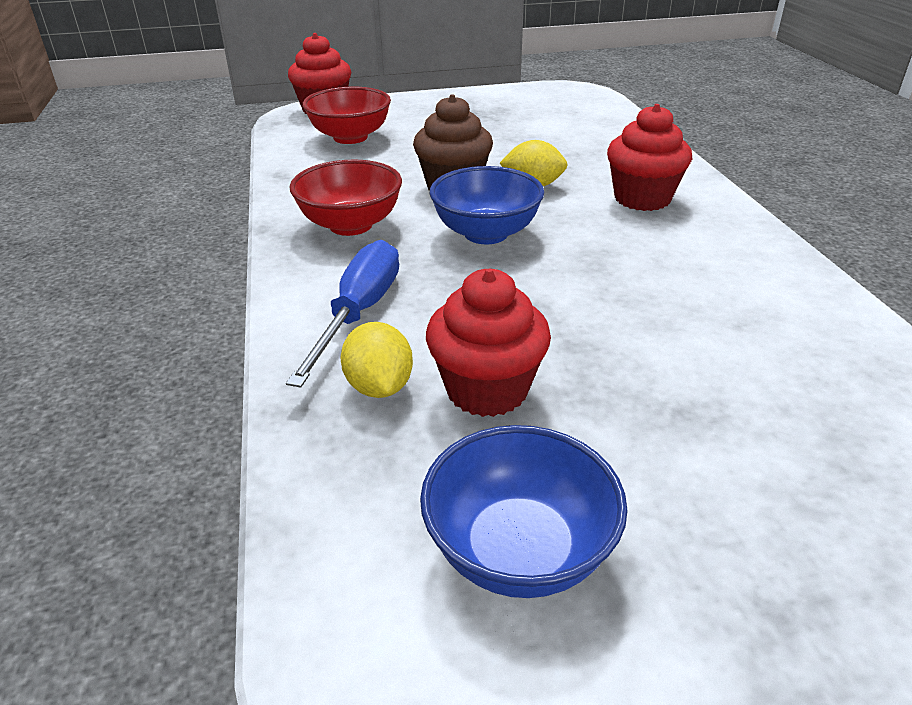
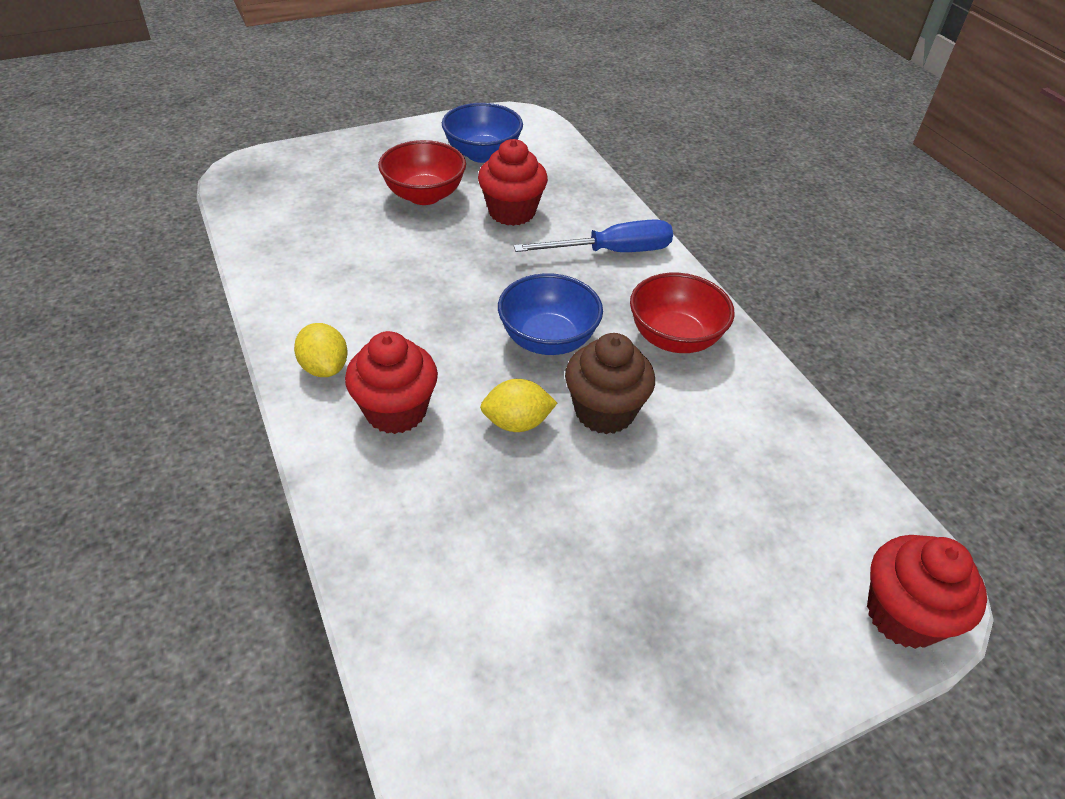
camera: 165 degrees right, 10 degrees up
blue screwdriver [286,240,399,388] -> blue screwdriver turned 105 degrees counterclockwise [514,219,673,252]
red bowl [303,87,391,144] -> red bowl moved to [378,140,466,205]
yellow lemon [340,322,413,398] -> yellow lemon moved to [294,323,348,377]

